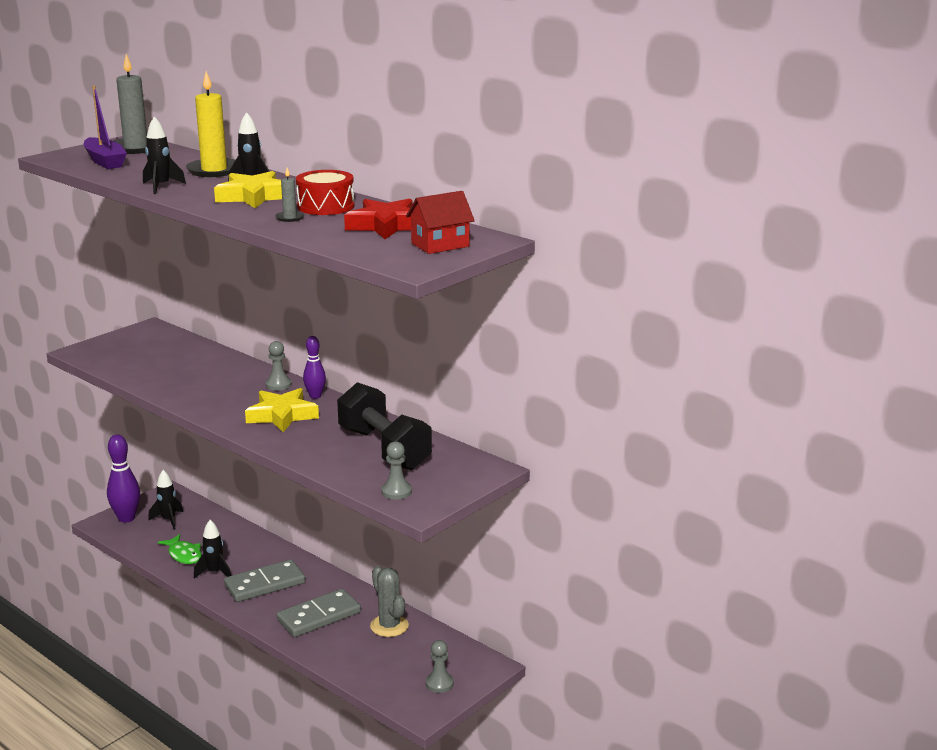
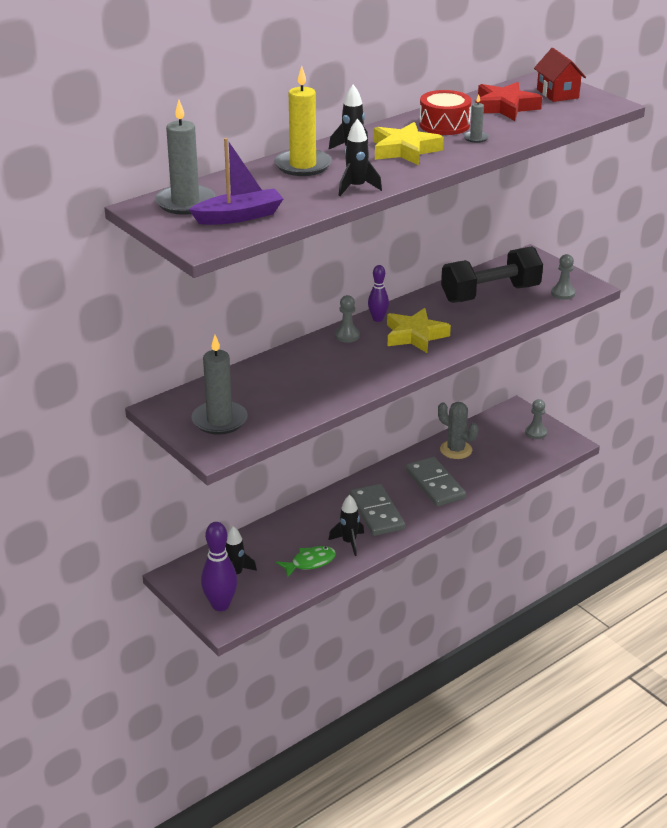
camera: 80 degrees left, 10 degrees up
grey cactus [370,566,409,637] -> grey cactus turned 60 degrees clockwise [438,402,479,459]
none -> grey candle [191,335,248,435]

